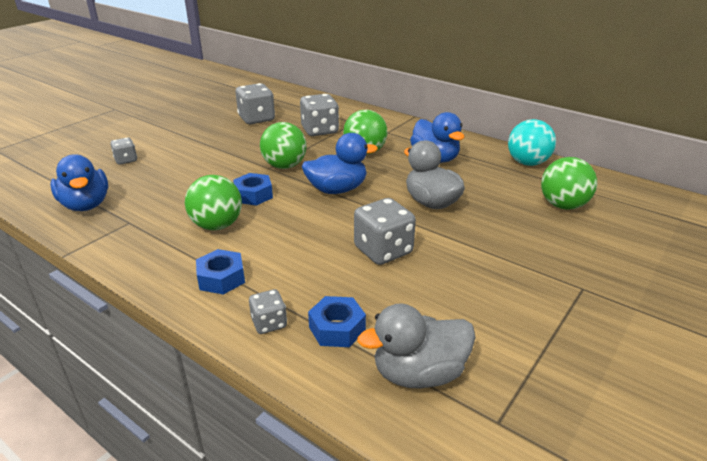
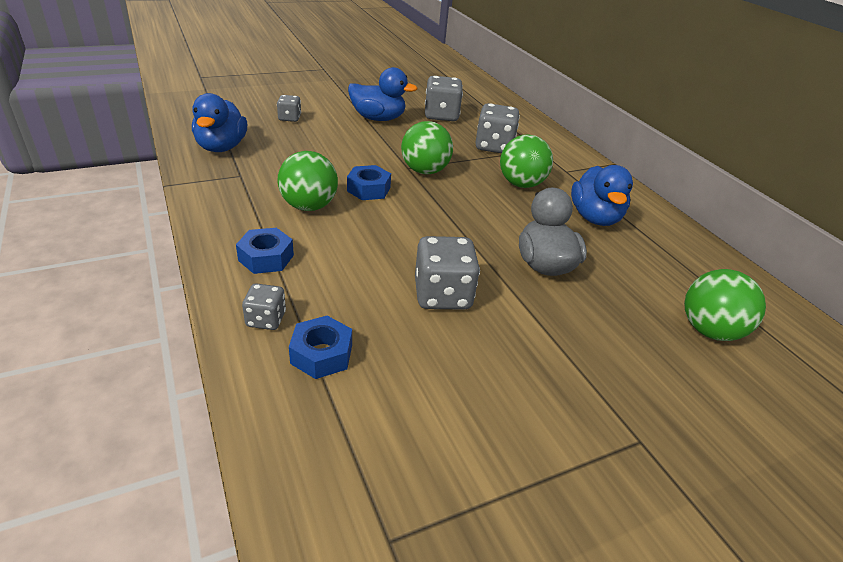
camera: 25 degrees right, 5 degrees up
blue duck [302,133,378,194] -> blue duck moved to [348,67,418,121]
grey duck [357,303,476,389] -> none
turquoise ball [508,119,556,166] -> none

